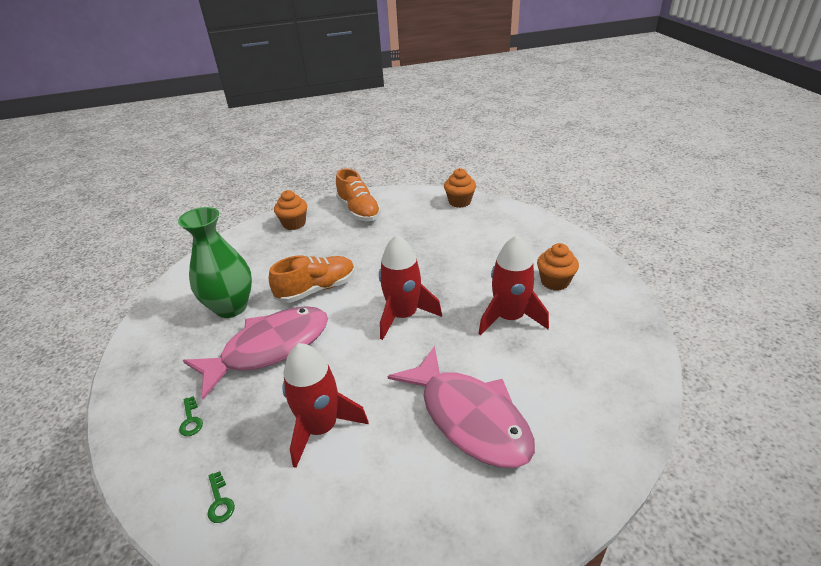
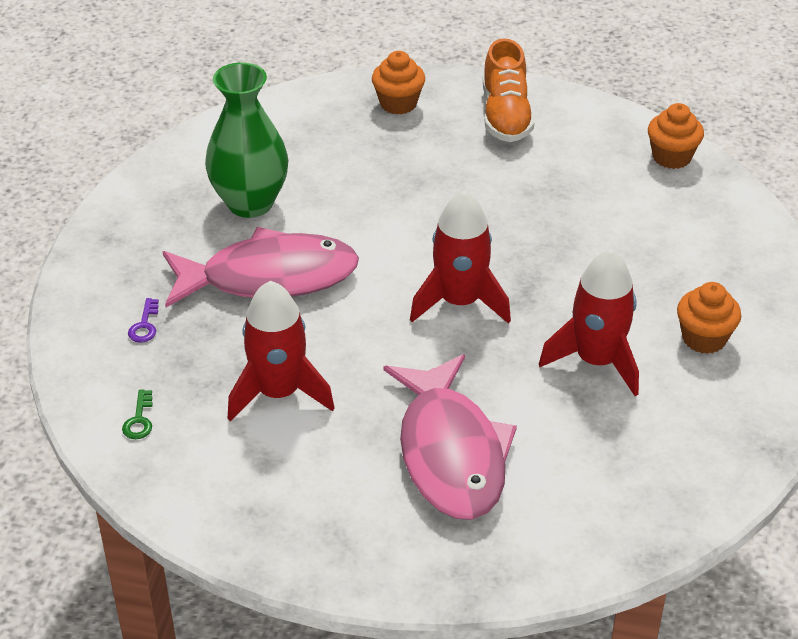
camera: 25 degrees right, 5 degrees up
green key [179,396,203,436] -> purple key [128,298,159,343]
orange shoe [269,255,355,303] -> none

